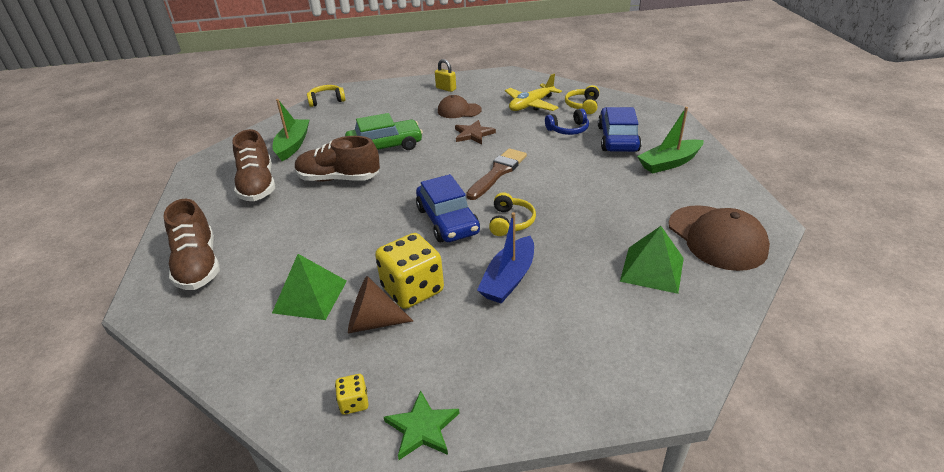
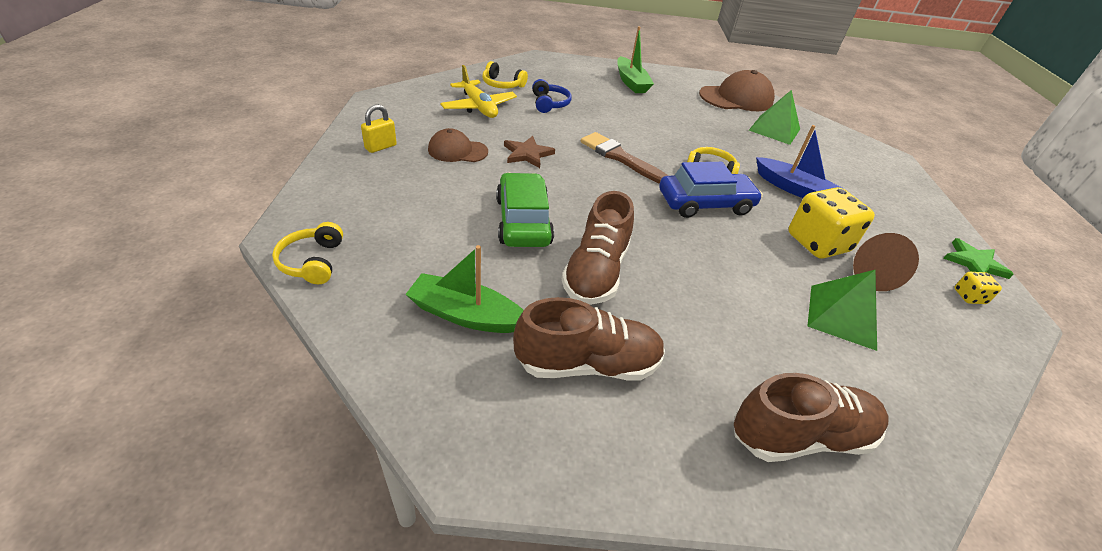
camera: 85 degrees left, 5 degrees up
brown cap [438,95,482,118] -> brown cap turned 75 degrees clockwise [428,128,488,162]
blue car [598,107,642,152] -> none

